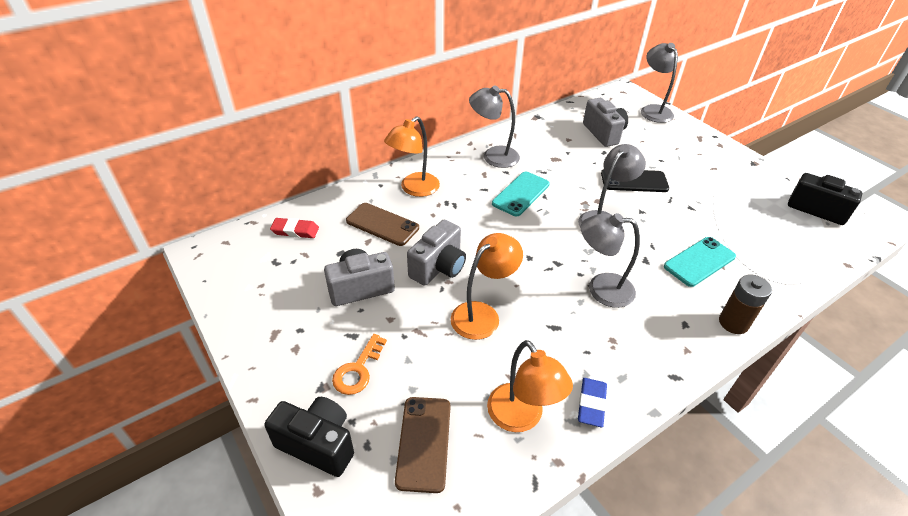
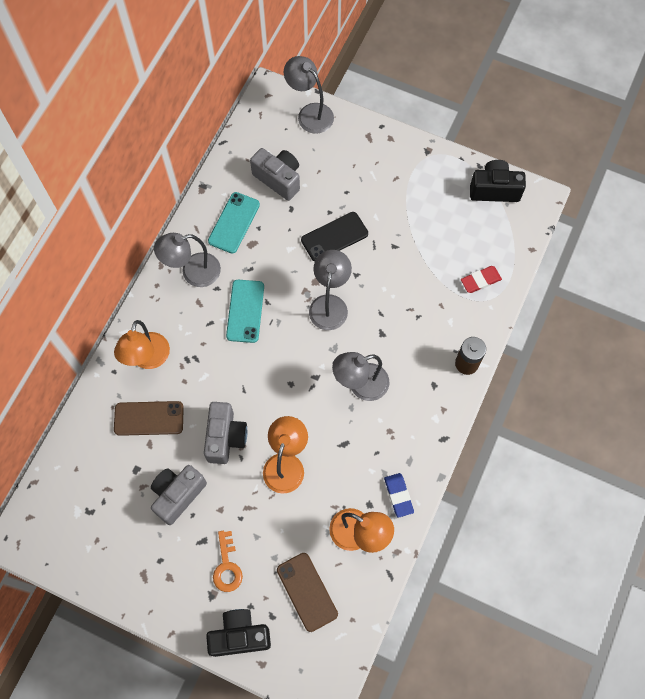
camera: 30 degrees left, 25 degrees up
red eraser [270,218,319,238] -> red eraser moved to [461,266,502,293]
turquoise phone [664,237,736,287] -> turquoise phone moved to [208,192,260,253]

